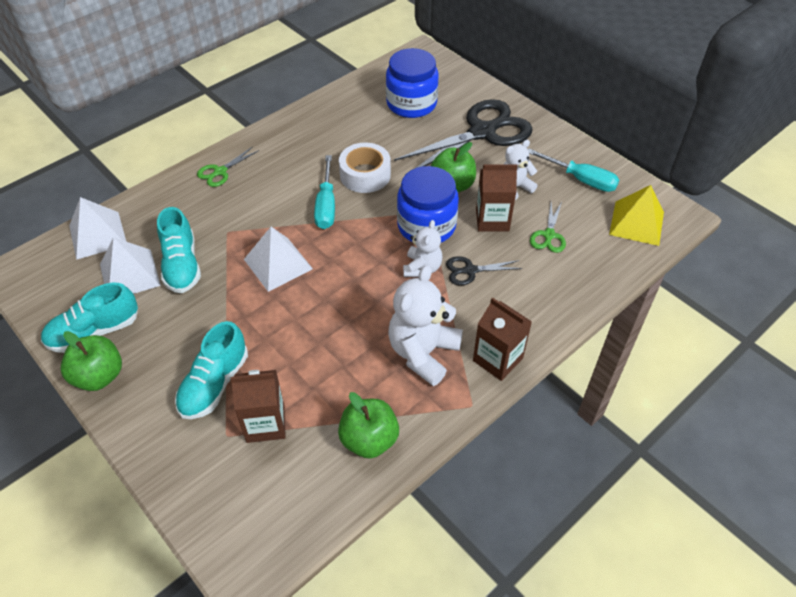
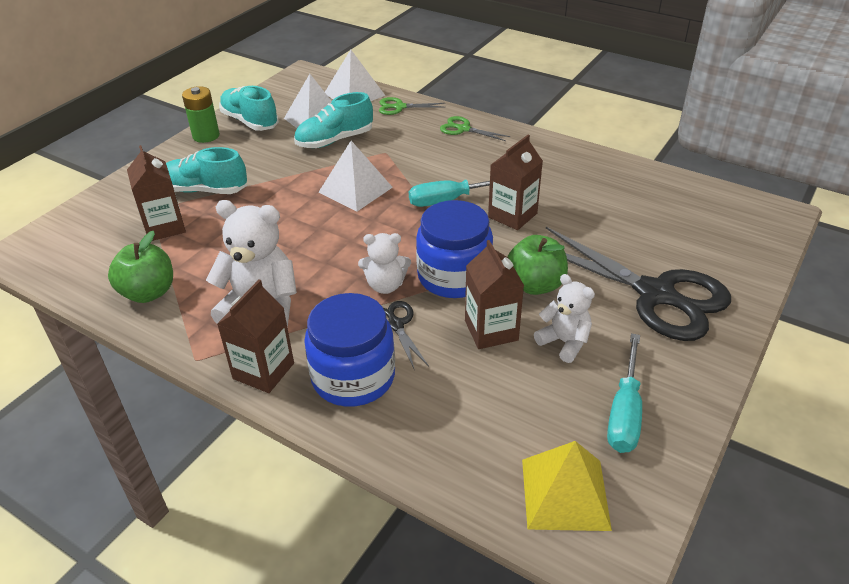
camera: 75 degrees right, 10 degrees down
green apple [61,331,122,391] -> green battery [182,86,220,143]
white tape [339,143,391,193] -> brown carton [488,135,543,230]
blue jar [386,48,439,118] -> blue jar moved to [304,293,395,407]
green scissors [530,202,566,253] -> green scissors moved to [379,97,446,115]

